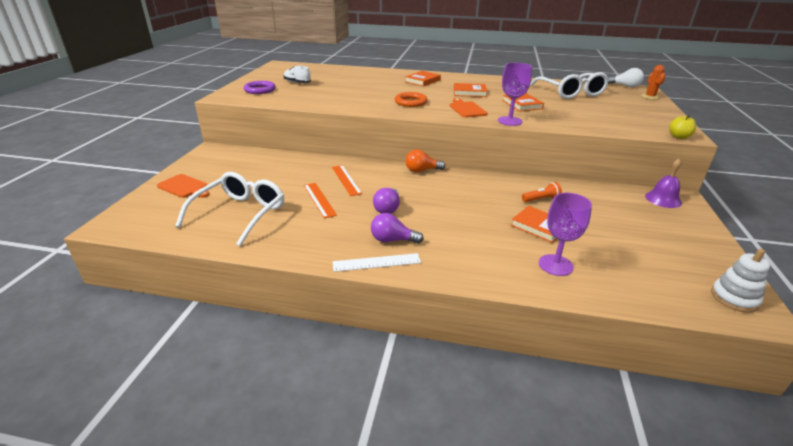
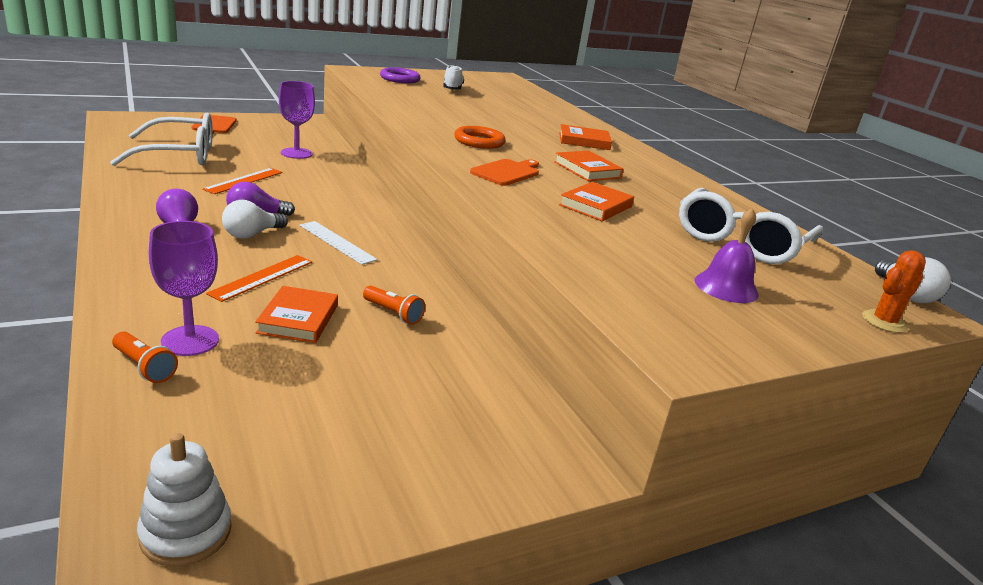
camera: 50 degrees right, 5 degrees down
orange ruler [332,165,362,196] -> orange ruler moved to [206,255,312,302]
white ruler [333,253,421,272] -> white ruler moved to [300,221,378,265]
orange light bulb [405,149,445,172] -> none
purple goblet [498,63,532,126] -> purple goblet moved to [279,81,315,159]
purple bell [645,159,682,208] -> purple bell moved to [694,208,759,303]
yellow apple [669,115,696,139] -> none
none -> orange flashlight [112,332,178,383]
none -> white light bulb [222,200,288,239]

